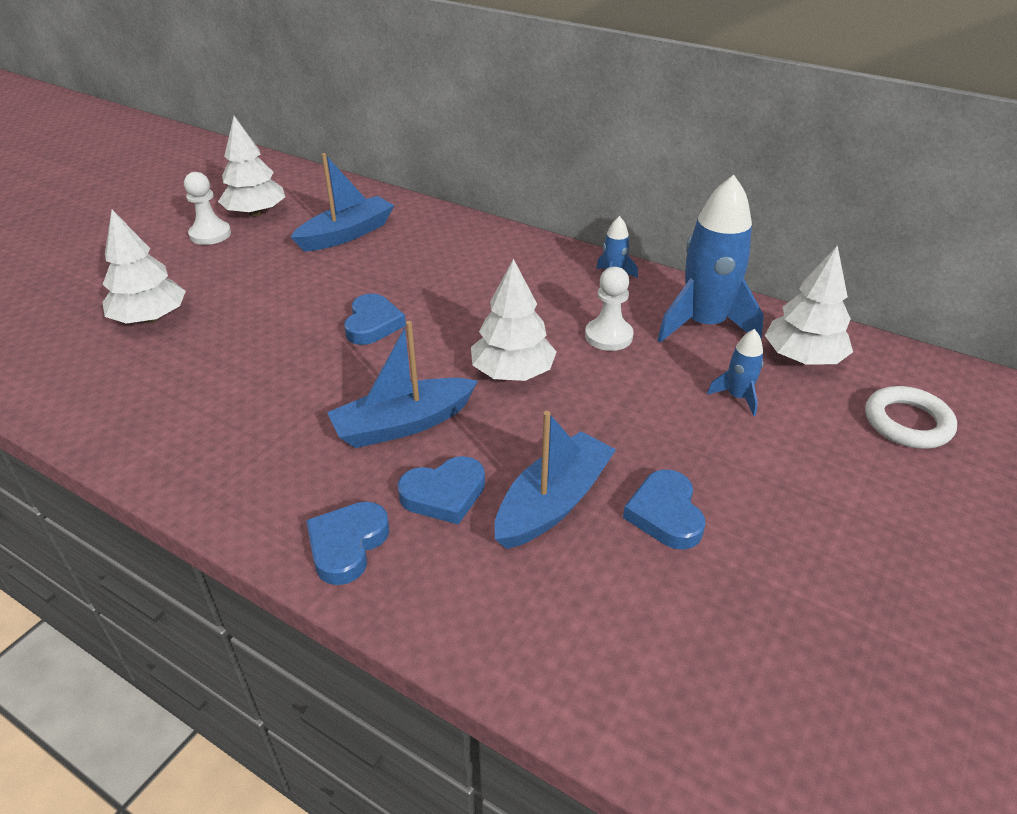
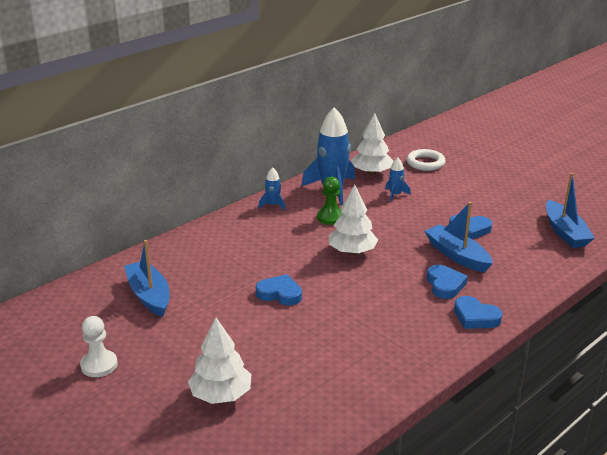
camera: 75 degrees left, 10 degrees down
white tree [218,116,285,217] -> none
blue boat [327,321,478,448] -> blue boat moved to [546,173,595,248]
white pawn [585,267,633,351] -> green pawn [317,177,342,225]

